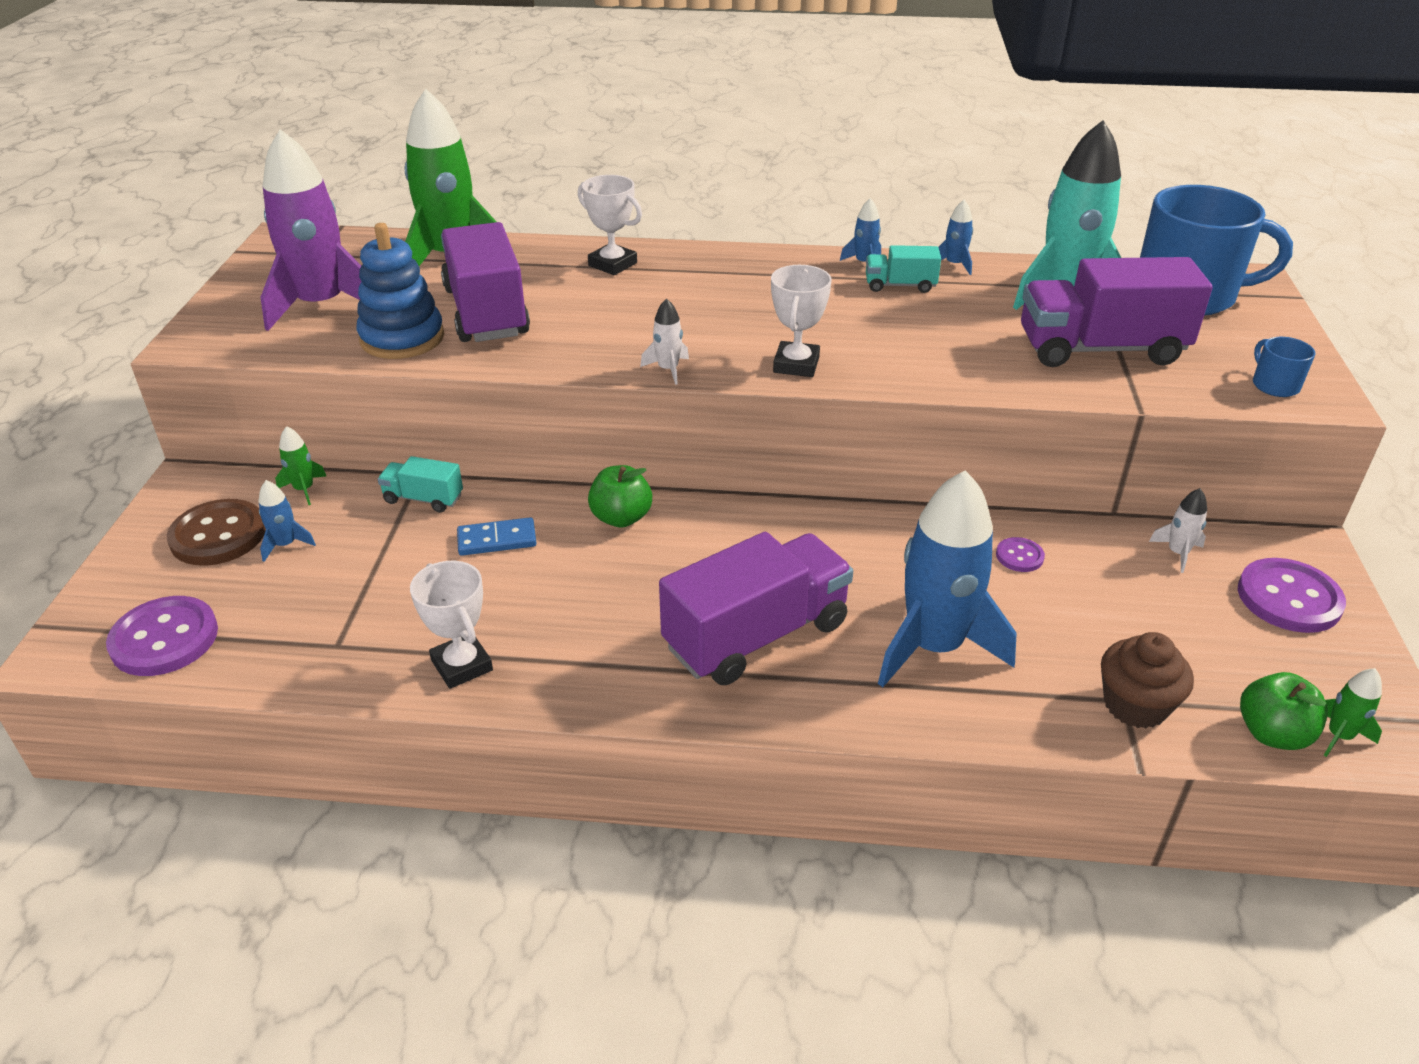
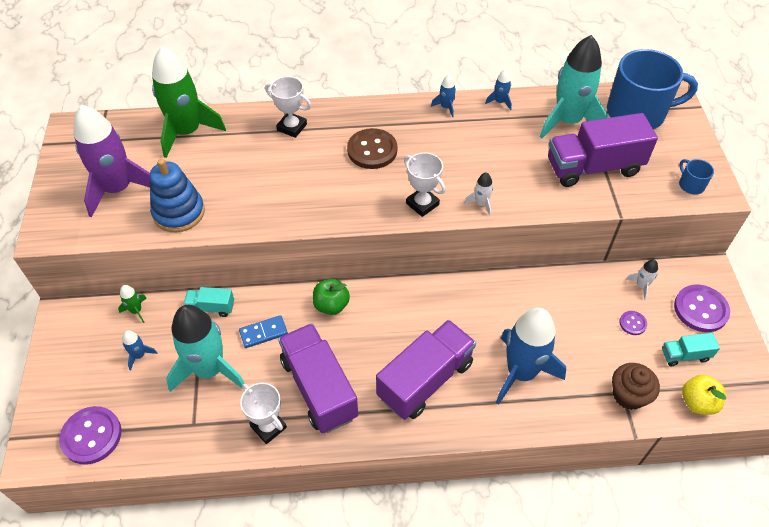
camera: 10 degrees left, 15 degrees up
brown button [167,499,266,566] -> brown button moved to [347,128,397,169]
purple truck [441,222,530,342] -> purple truck moved to [278,323,358,433]
white rocket [640,298,689,385] -> white rocket moved to [464,172,493,216]
white trophy [771,265,832,377] -> white trophy turned 45 degrees counterclockwise [404,152,446,217]
turquoise truck [866,245,941,293] -> turquoise truck moved to [662,333,720,366]
purple button [996,537,1045,572] -> purple button moved to [619,311,647,335]
green apple [1240,672,1328,750] -> yellow apple [682,375,726,415]
green rocket [1324,668,1382,757] -> none
none -> turquoise rocket [166,305,245,392]

